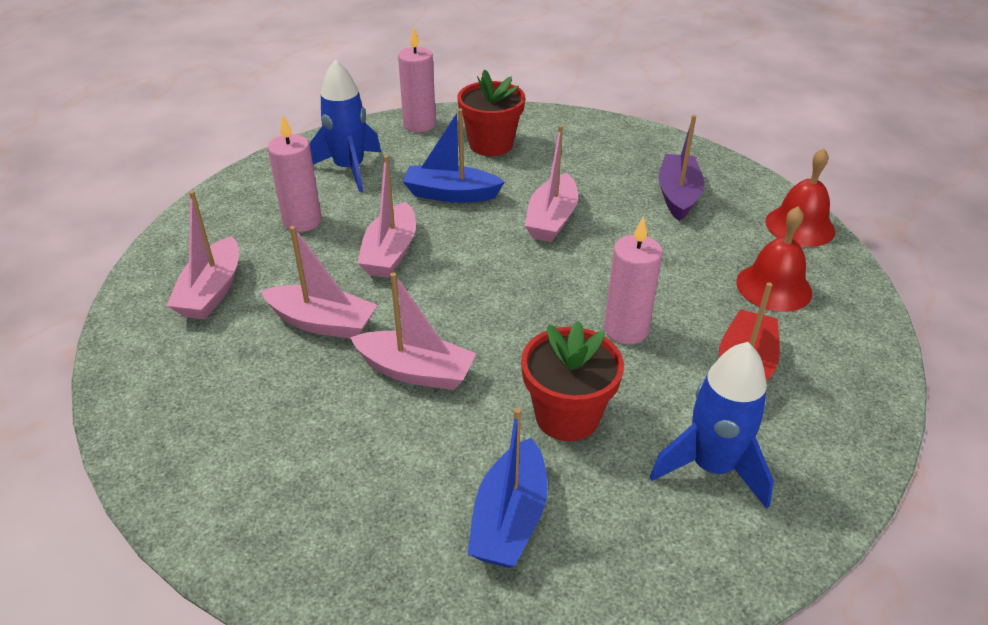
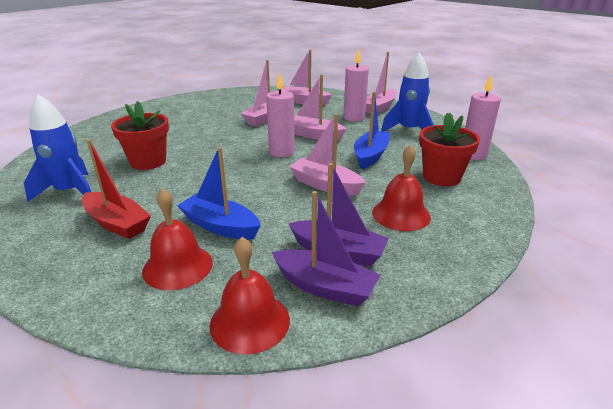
camera: 105 degrees right, 10 degrees down
pink boat [350,272,476,390] -> pink boat moved to [366,52,397,114]
blue boat [467,408,548,568] -> blue boat moved to [177,147,261,240]
pink candle [604,216,663,344] -> pink candle moved to [266,72,295,157]
none -> purple boat [272,191,381,306]
none -> red bell [372,144,431,231]

